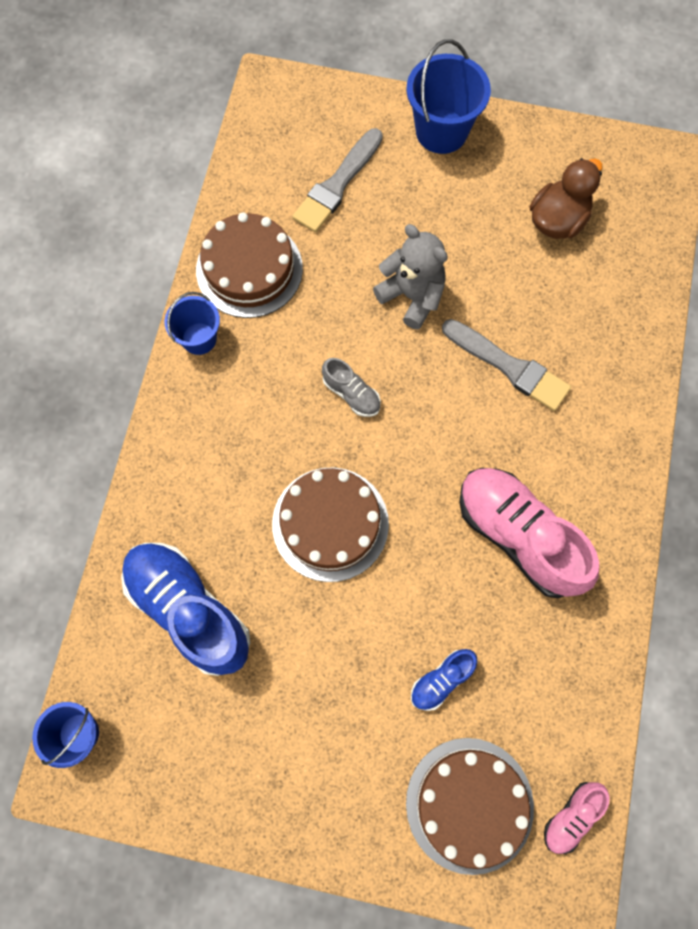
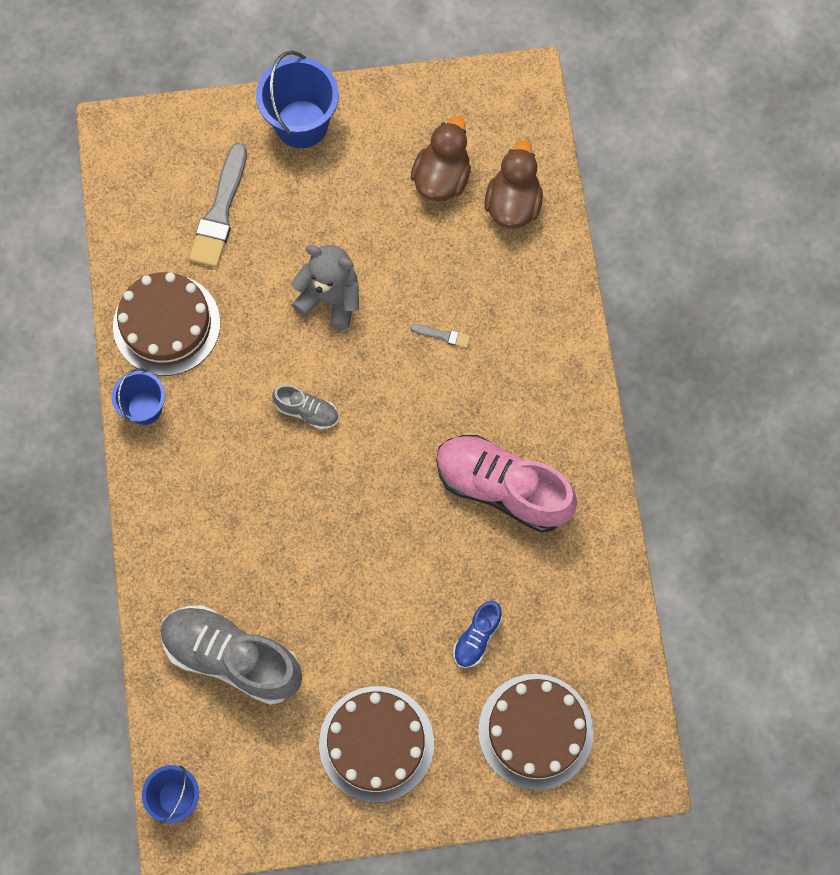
camera: 20 degrees left, 0 degrees up
blue shoe [121,543,250,676] -> grey shoe [160,605,302,705]
brown cake [272,468,389,582] -> brown cake moved to [319,686,434,802]
grey brush [442,319,571,411] -> grey brush [410,324,471,348], size x0.44
pink shoe [544,782,609,854] -> none
none -> brown duck [484,140,543,229]

